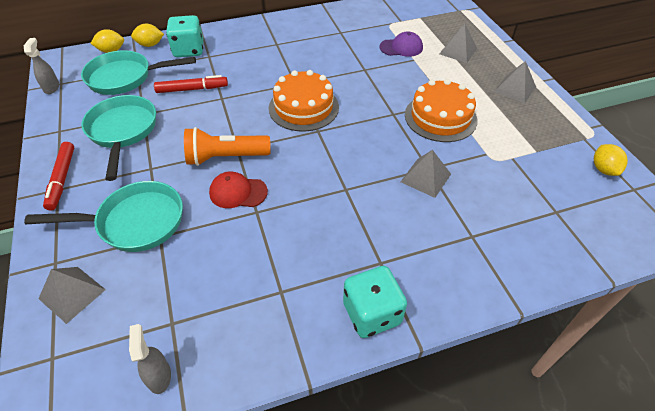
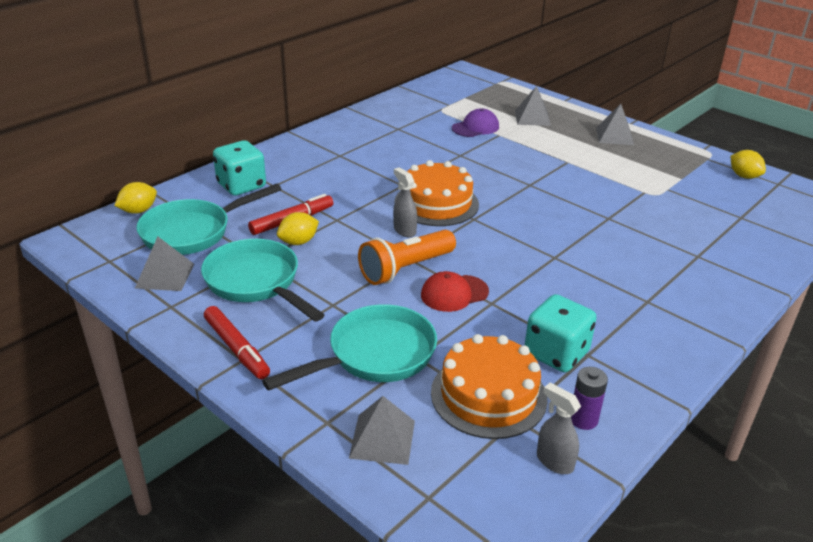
camera: 30 degrees left, 15 degrees down
grey spray bottle [24,38,59,94] -> grey spray bottle moved to [393,167,417,237]
yellow lemon [131,24,164,47] -> yellow lemon moved to [277,212,319,245]
turquoise dice [343,266,407,338] -> turquoise dice moved to [525,294,597,372]
grey pyramid [401,150,451,198] -> grey pyramid moved to [135,236,194,291]
orange cake [405,79,477,142] -> orange cake moved to [431,334,548,439]
none -> purple battery [572,367,608,430]

